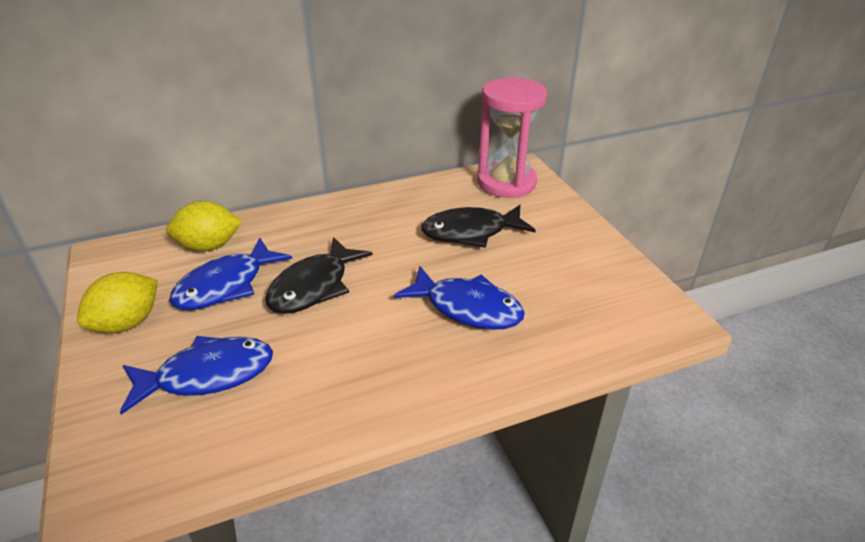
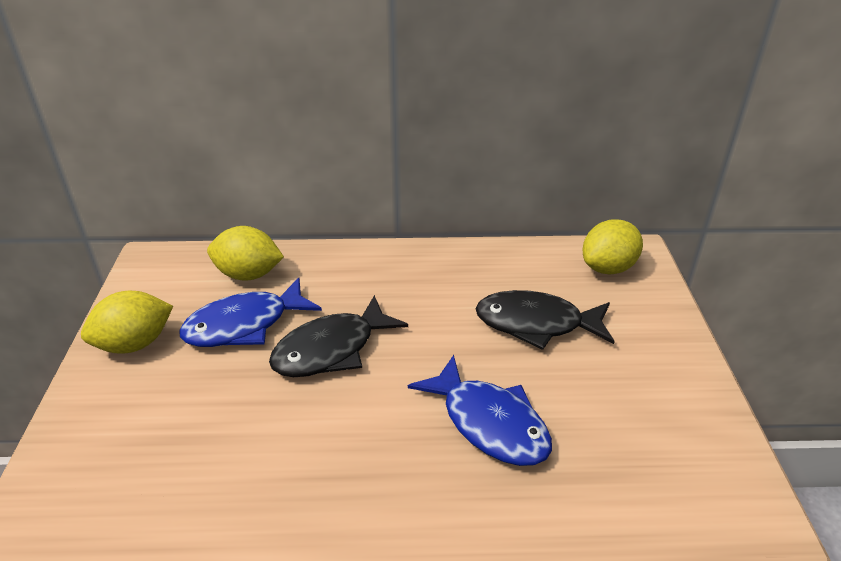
camera: 20 degrees right, 0 degrees up
blue fish [120,336,273,415] -> none
pink hourglass [477,77,547,198] -> yellow lemon [583,219,643,274]

